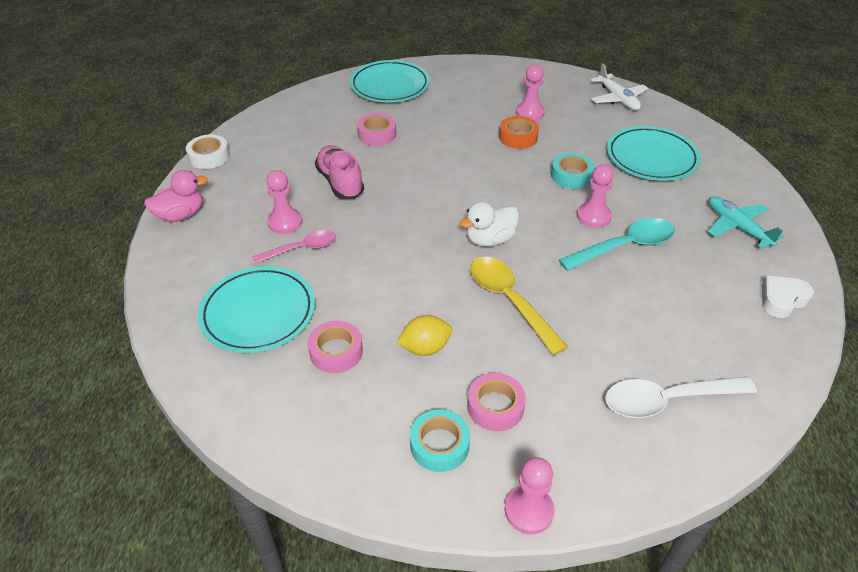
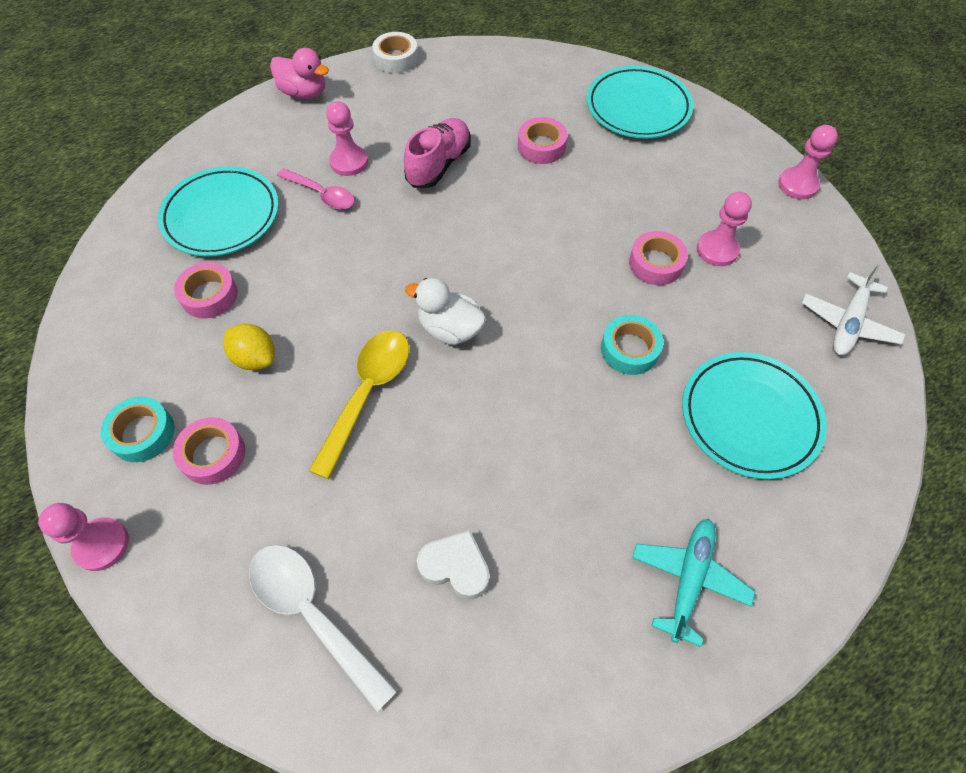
camera: 55 degrees right, 15 degrees up
orange tape [499,116,539,149] -> pink tape [629,231,688,285]
turquoise spoon [559,218,675,271] -> none
pink pawn [577,164,614,228] -> pink pawn moved to [778,125,838,199]
white heart [762,275,814,318] -> white heart moved to [417,530,490,600]

